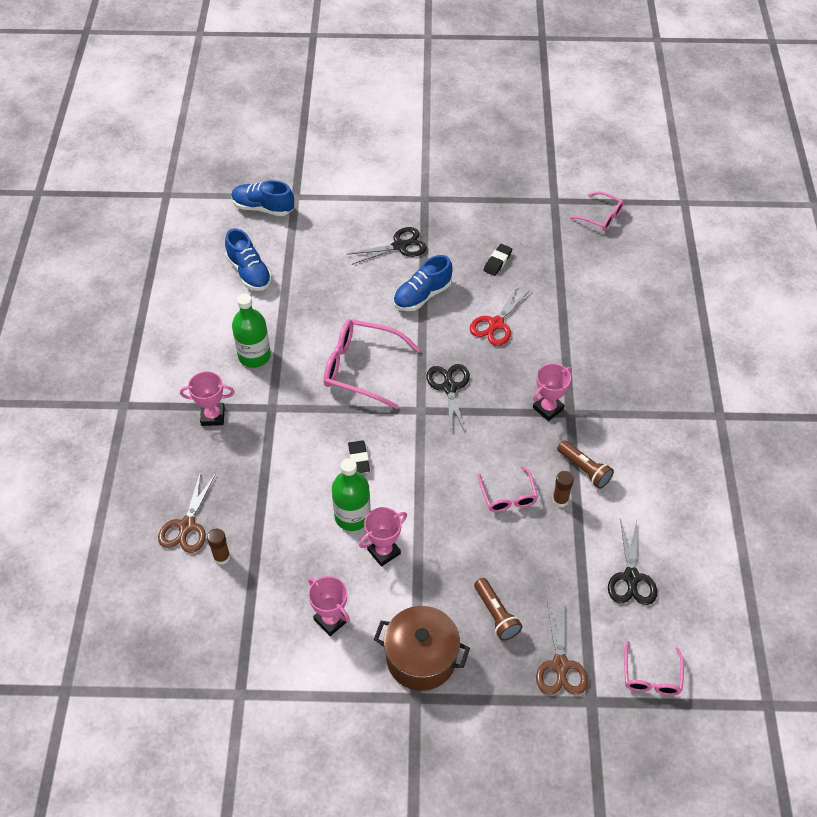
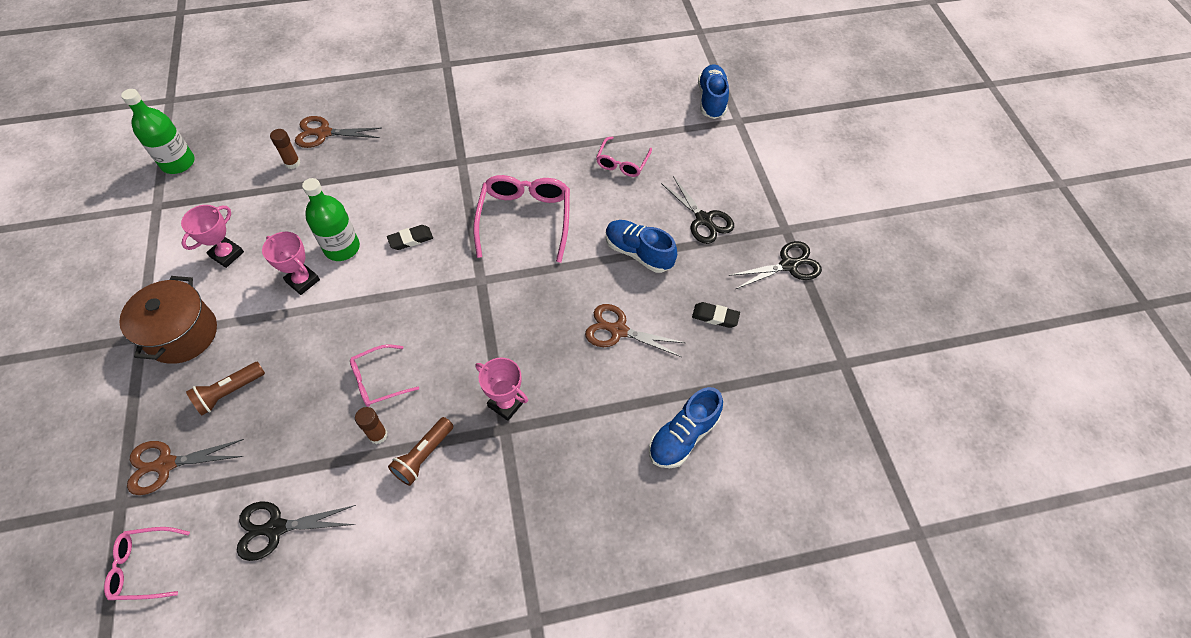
camera: 75 degrees right, 5 degrees up
pink trophy [180,371,234,426] -> none
blue shoe [225,228,272,291] -> blue shoe moved to [649,387,723,468]
green bottle [232,294,271,368] -> green bottle moved to [121,89,195,174]
black scissors [426,364,470,434] -> black scissors moved to [728,241,822,289]
red scissors [470,285,531,346] -> brown scissors [585,304,685,357]
pink glasses [570,192,624,231] -> pink glasses moved to [596,137,652,177]

